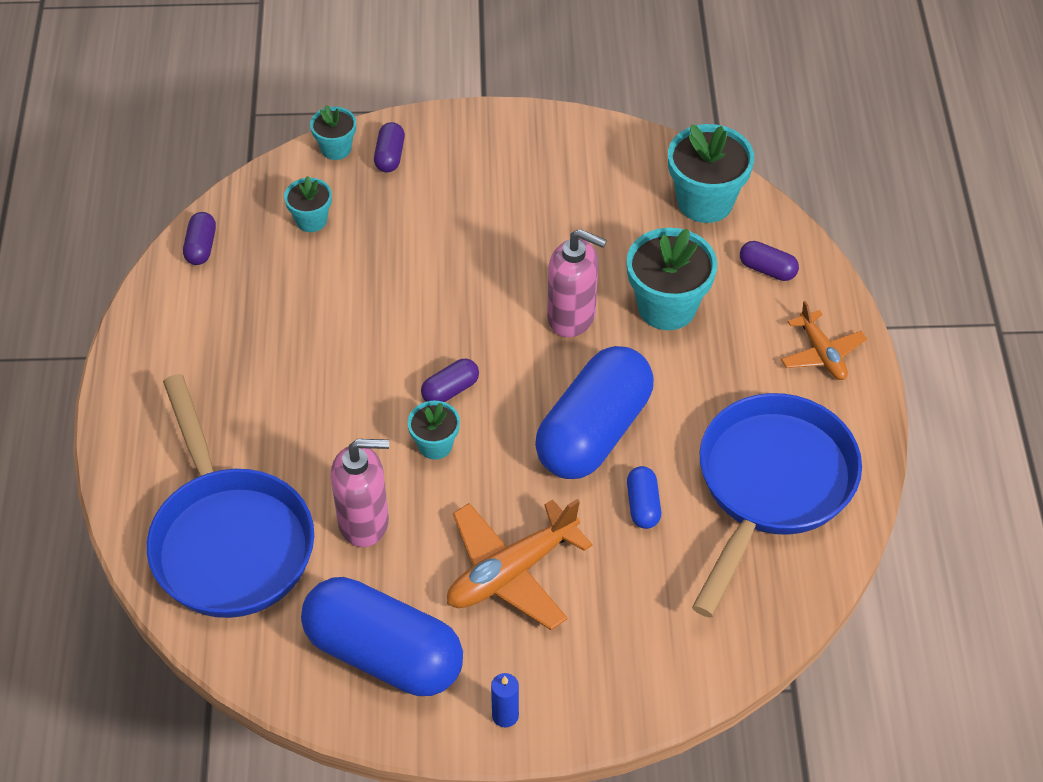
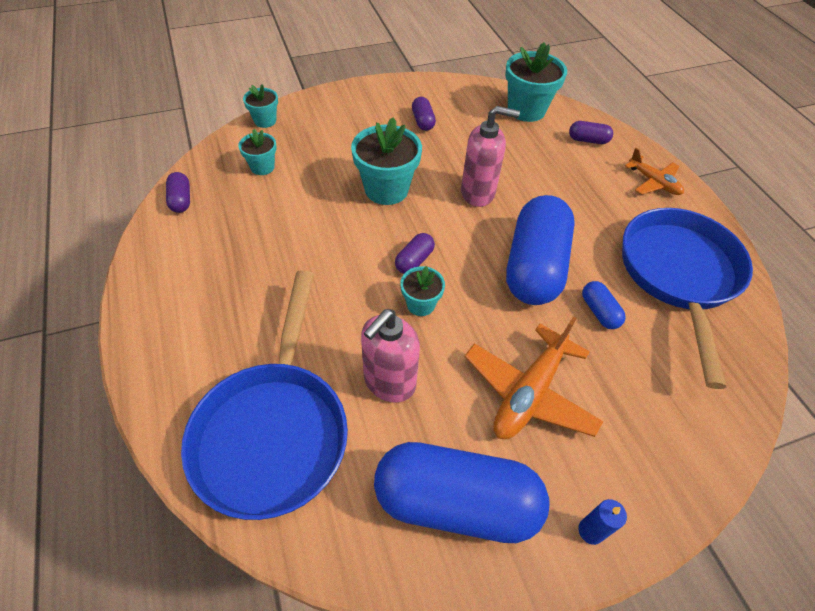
camera: 20 degrees left, 0 degrees up
blue pan [147,374,314,618] -> blue pan turned 45 degrees clockwise [181,270,348,520]
pink soap dispenser [331,439,389,547] -> pink soap dispenser turned 150 degrees clockwise [361,309,420,402]
purple capsule [374,122,405,172] -> purple capsule moved to [412,97,436,131]
turquoise flower pot [627,228,717,330] -> turquoise flower pot moved to [351,117,422,205]

